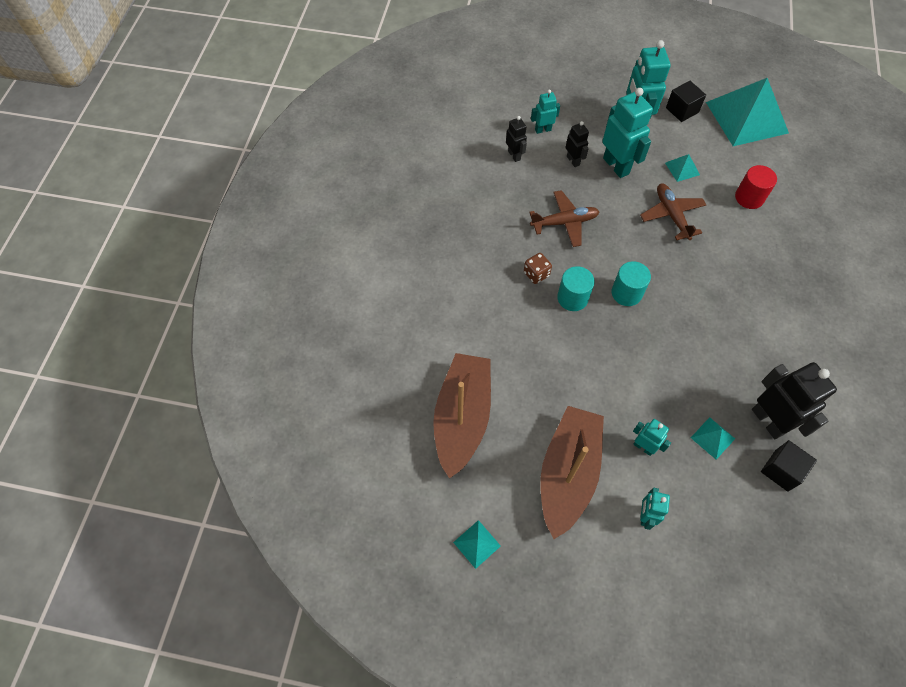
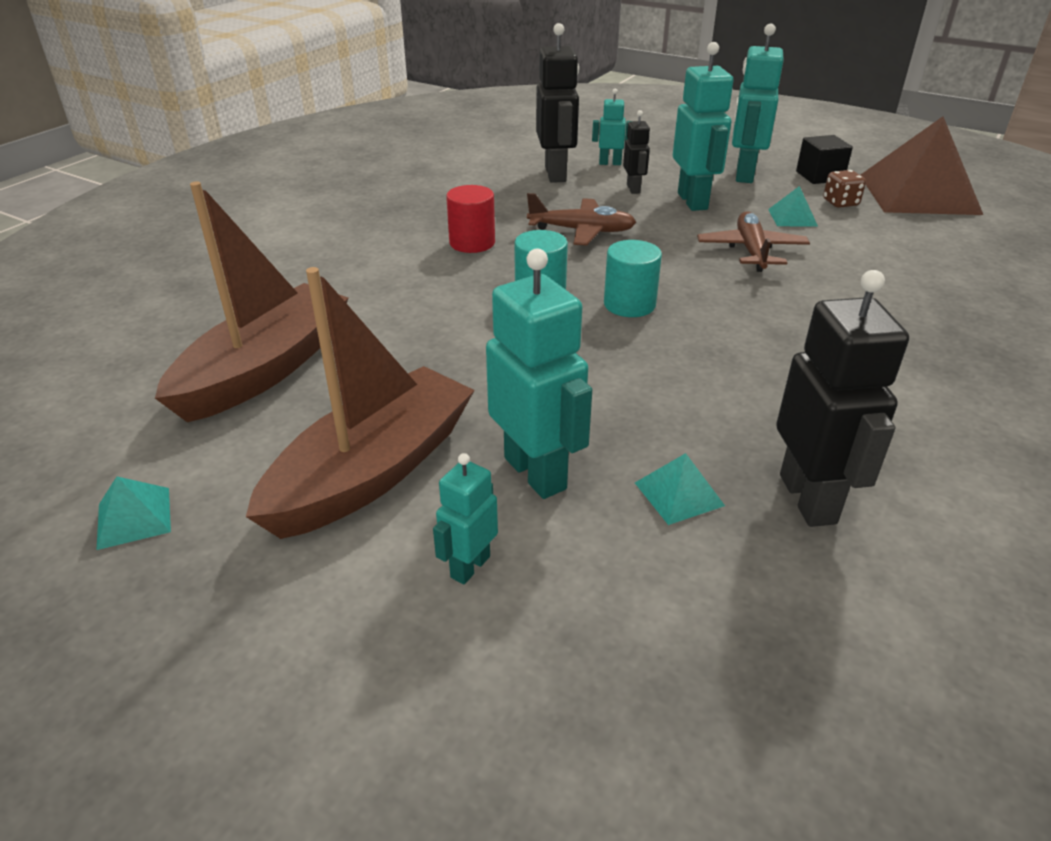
camera: 20 degrees right, 25 degrees down
black robot [506,116,527,162] -> black robot [536,23,579,183], size x1.87
brown dice [524,253,552,284] -> brown dice moved to [823,170,866,208]
turquoise robot [633,419,671,456] -> turquoise robot [486,249,592,499], size x1.87
turquoise pyramid [706,78,789,146] -> brown pyramid [861,116,983,215]
red cylinder [735,165,777,209] -> red cylinder moved to [446,185,495,253]
black cube [761,440,817,492] -> none

